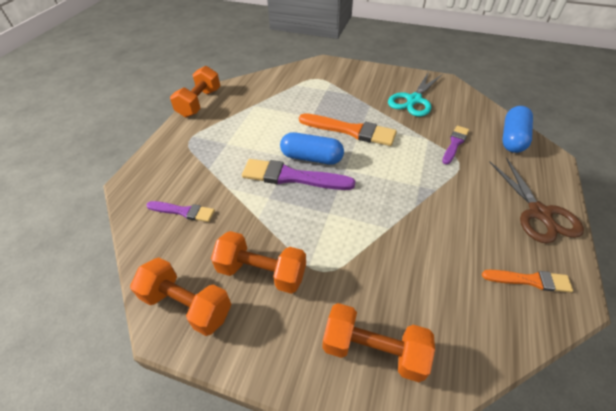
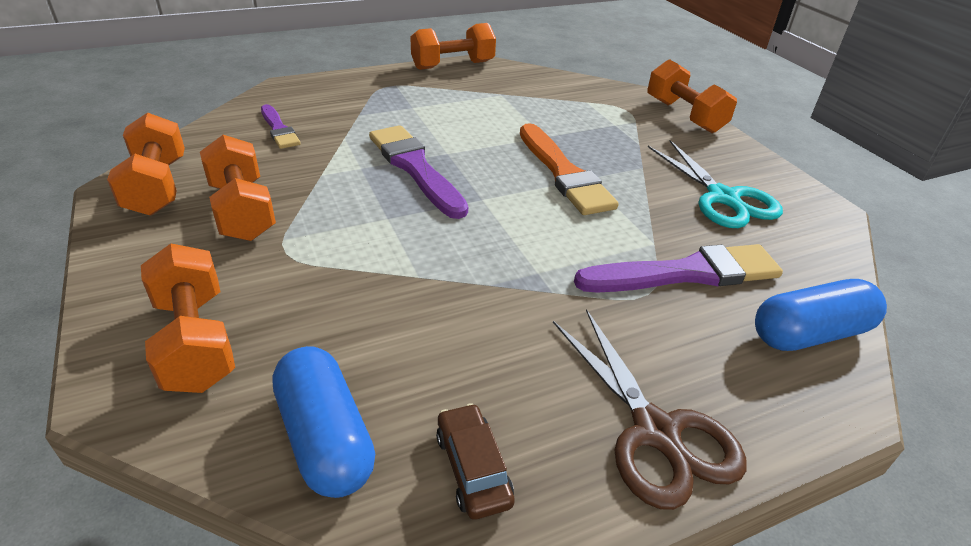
camera: 45 degrees right, 10 degrees down
blue capsule [280,132,344,165] -> blue capsule moved to [272,346,375,498]
turquoise scissors [388,72,442,117] -> turquoise scissors turned 105 degrees counterclockwise [648,140,783,228]
purple brush [442,126,469,164] -> purple brush [574,244,783,292], size x1.72
orange brush [482,270,573,293] -> brown car [436,403,515,520]
brown scissors [490,158,584,244] -> brown scissors turned 60 degrees counterclockwise [553,309,747,510]
none -> orange dumbbell [647,59,737,133]

